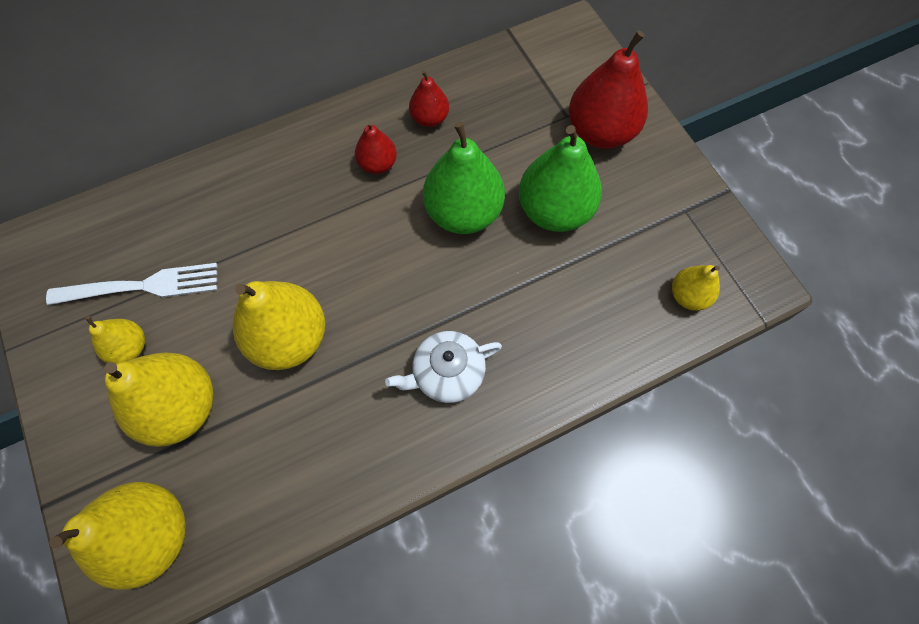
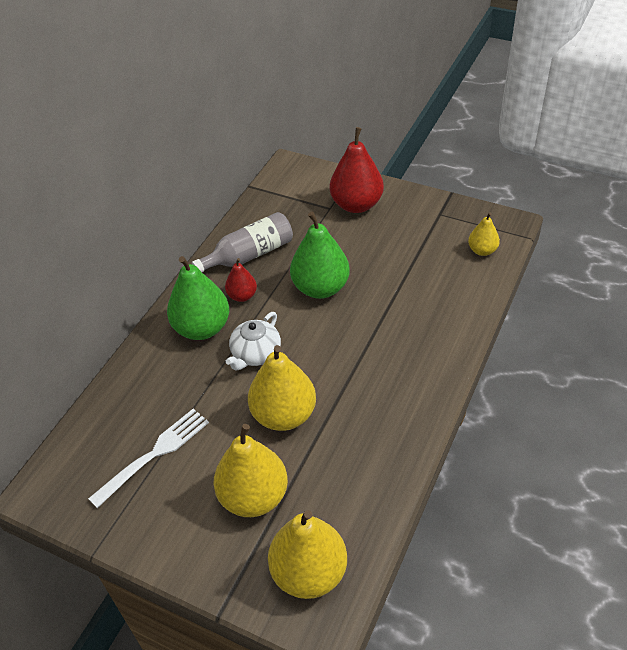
camera: 35 degrees left, 20 degrees down
yellow pear [85,316,145,364] -> none
white teapot [385,331,502,403] -> white teapot moved to [226,312,281,371]
red pear [409,70,449,127] -> grey bottle [192,212,293,272]
green pear [519,125,602,232] -> green pear moved to [167,256,229,340]

